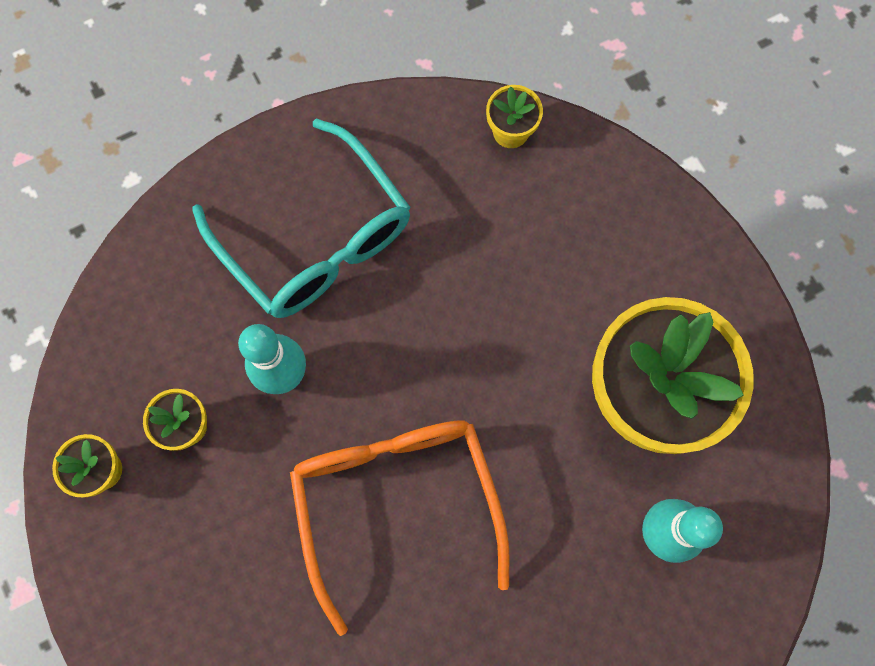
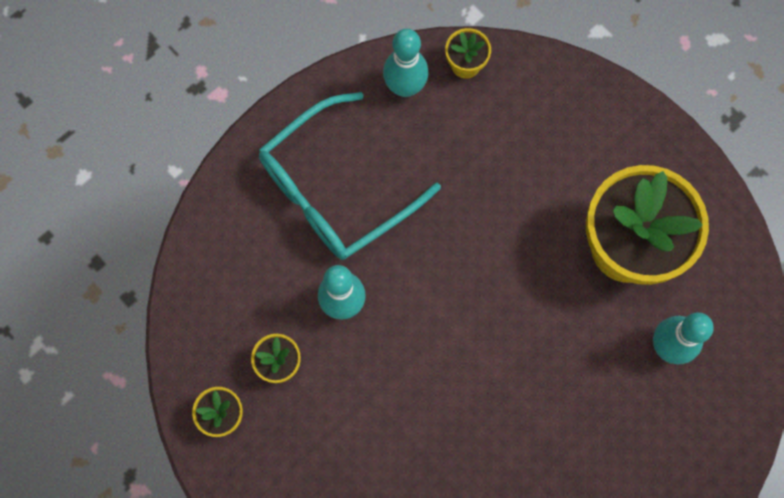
camera: 15 degrees left, 0 degrees up
turquoise glasses [192,118,411,318] -> turquoise glasses turned 105 degrees clockwise [259,92,441,260]
orange glasses [290,420,510,636] -> none
none -> turquoise bowling pin [383,29,429,97]

